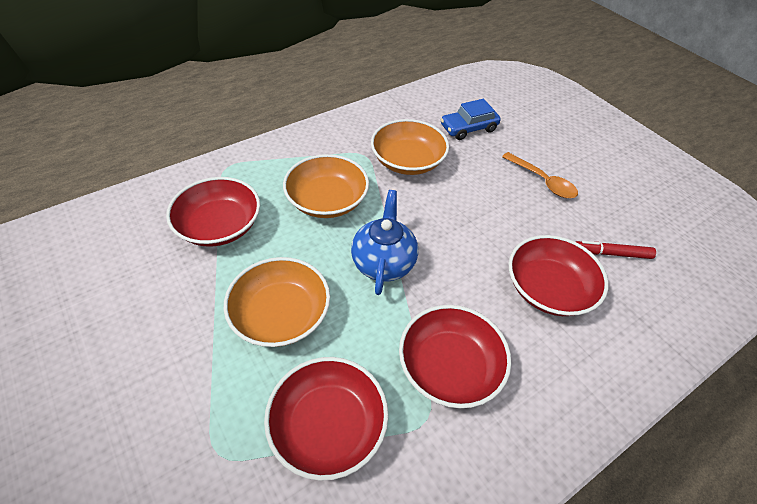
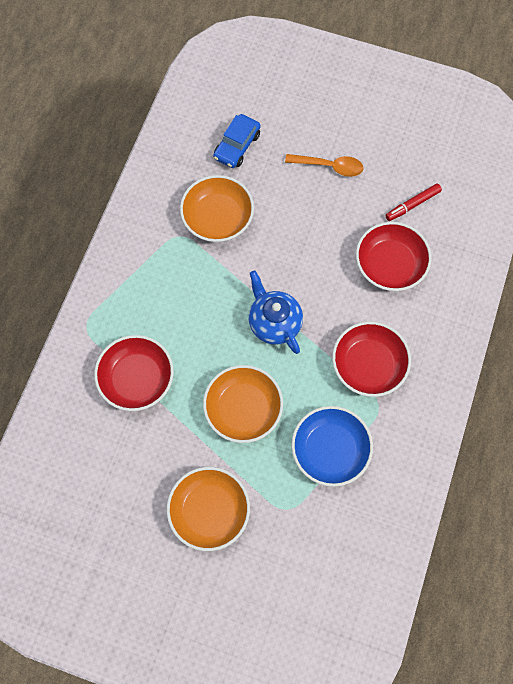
camera: 35 degrees left, 20 degrees up
red bowl [264,357,388,481] -> blue bowl [291,406,373,487]
orange bowl [283,154,369,218] -> orange bowl moved to [167,467,250,551]

